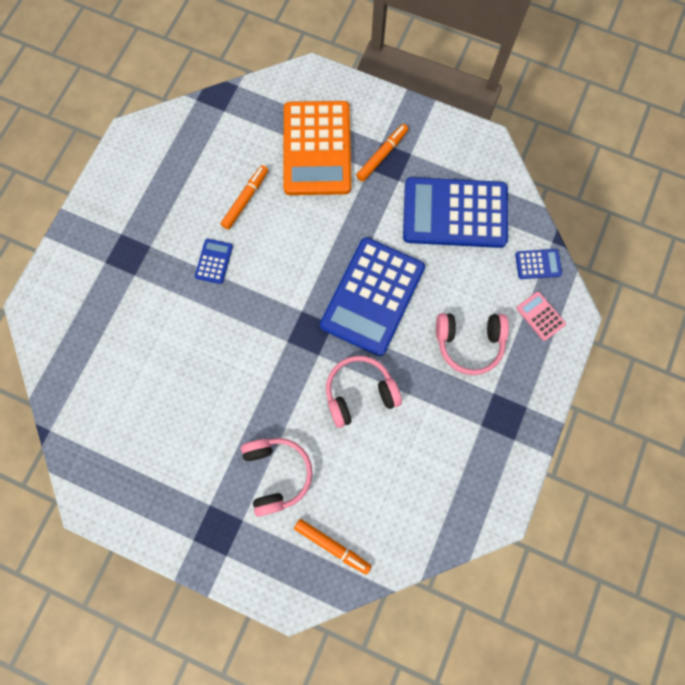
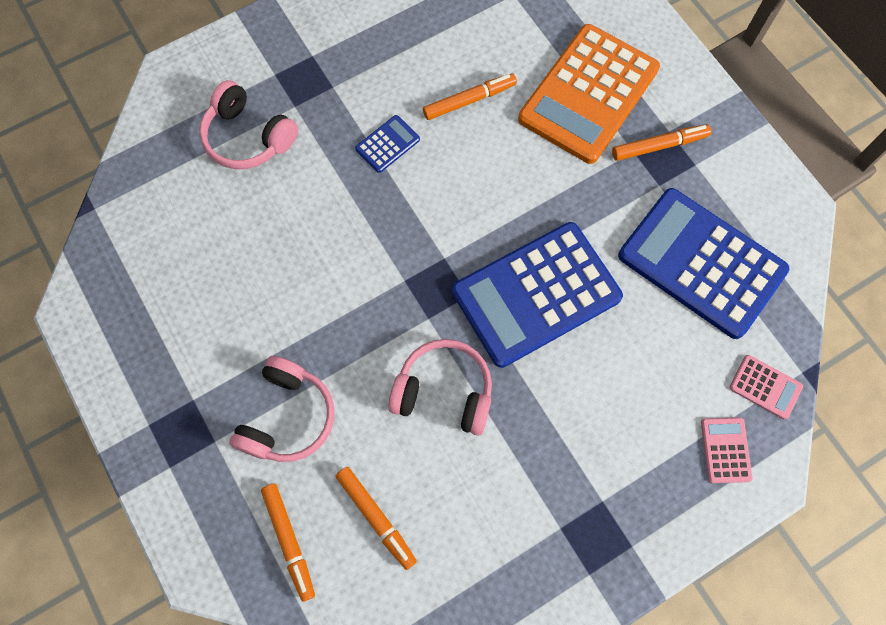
camera: 35 degrees right, 5 degrees down
pink headphones [436,313,509,375] -> pink headphones moved to [199,80,298,169]
blue calculator [515,249,562,279] -> pink calculator [729,355,803,419]
none -> orange marker [336,467,417,570]

